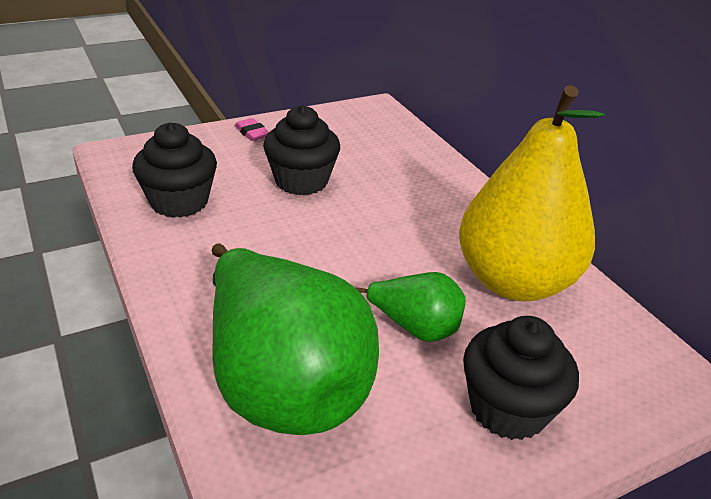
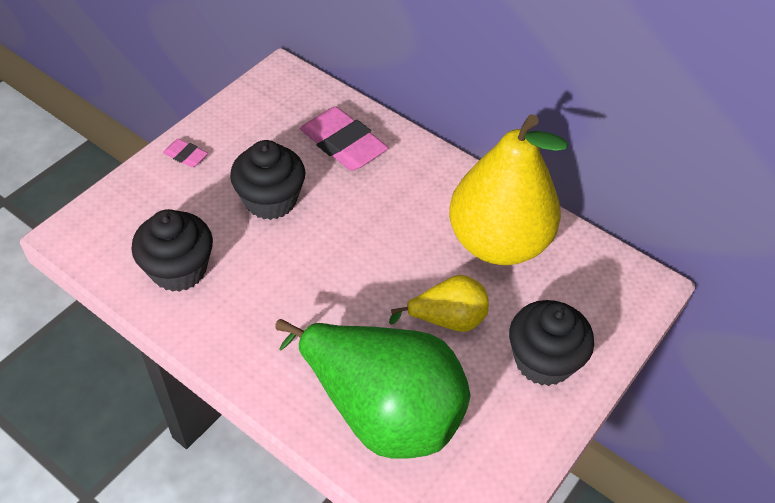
camera: 25 degrees left, 15 degrees up
green pear [356,272,466,342] -> yellow pear [389,275,489,332]
none -> pink eraser [300,106,388,171]

